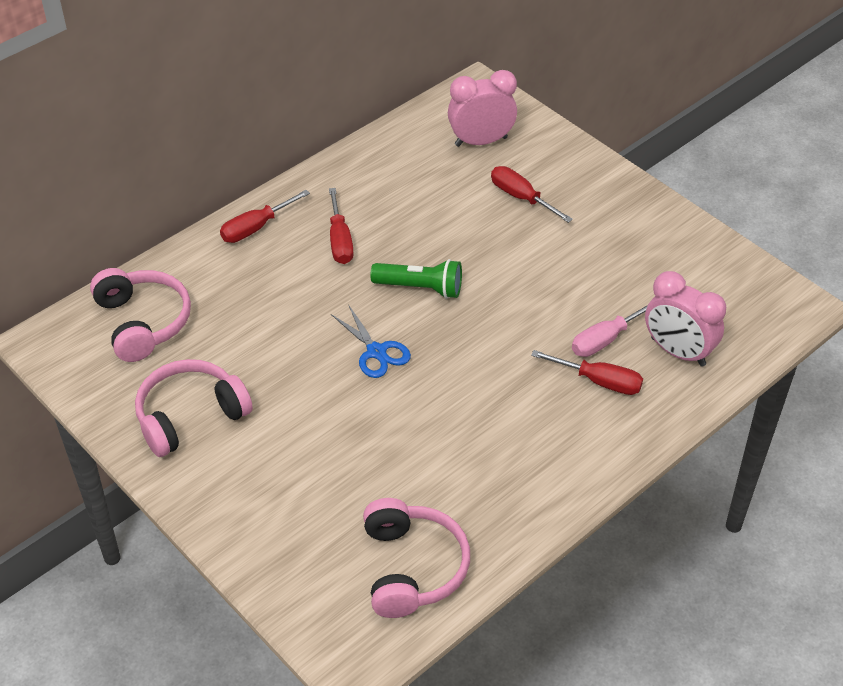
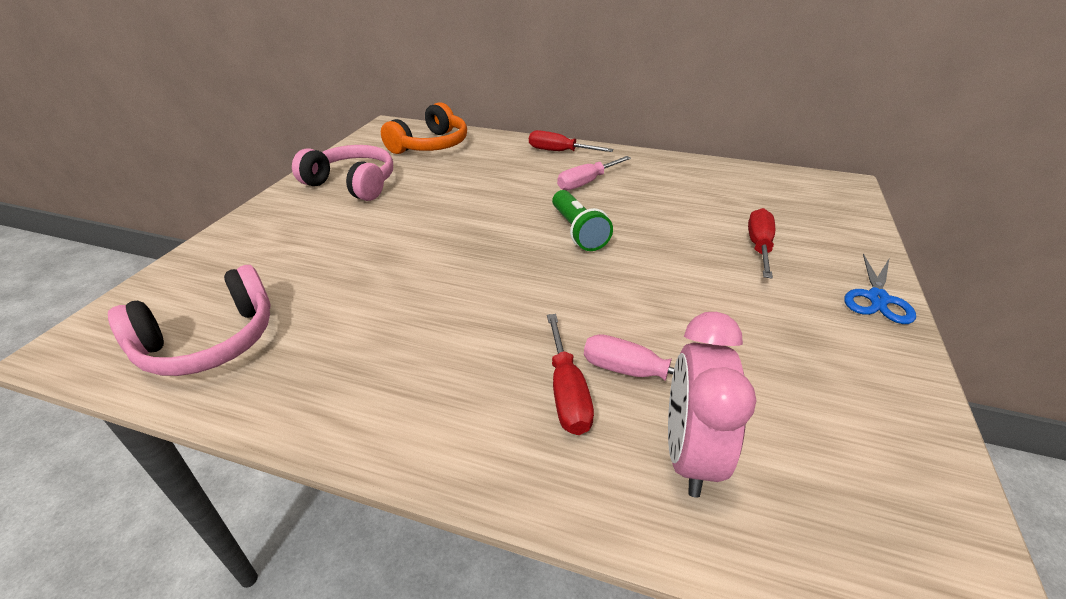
camera: 60 degrees right, 10 degrees down
pink headphones [90,268,191,362] -> orange headphones [381,102,467,154]
red screwdriver [329,188,354,264] -> pink screwdriver [557,156,631,191]
blue scissors [331,304,411,378] -> blue scissors moved to [844,254,916,324]
pink clock [448,70,517,147] -> none

